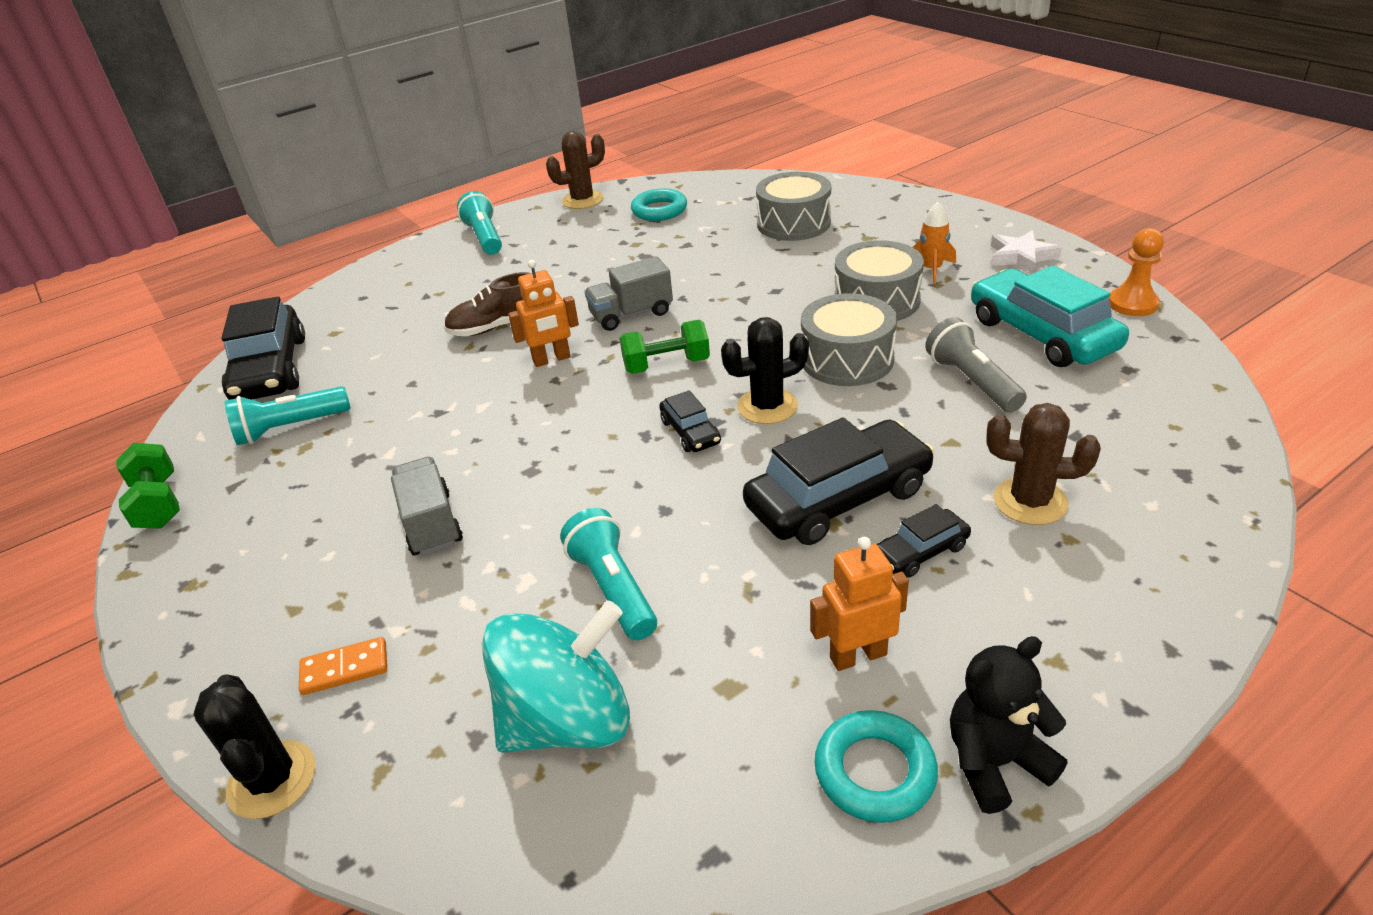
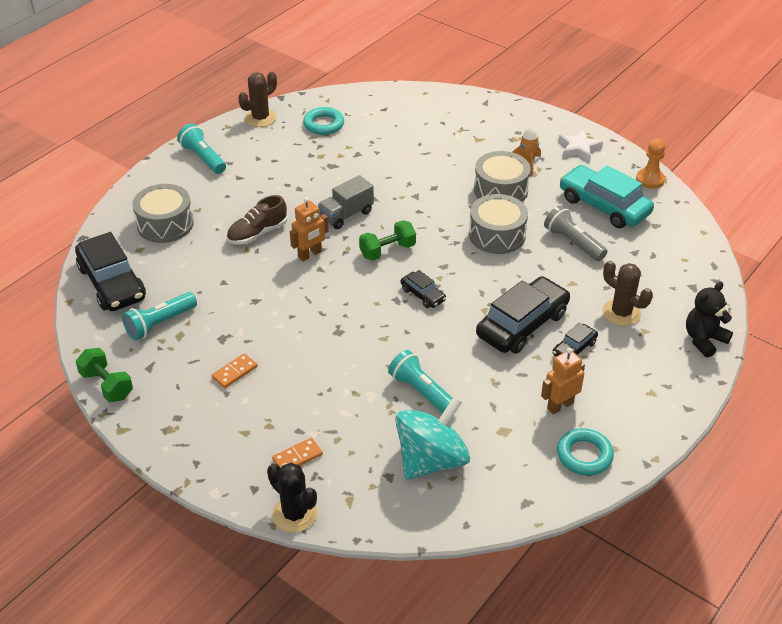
camera: 20 degrees left, 5 degrees up
grey truck [391,457,463,556] -> none
black cactus [721,317,809,424] -> none
grey drum [756,172,831,241] -> grey drum moved to [132,184,194,243]
black teddy bear [950,636,1067,814] -> black teddy bear moved to [686,282,733,358]
brown cactus [987,403,1101,525] -> brown cactus turned 45 degrees clockwise [603,260,653,326]
none -> orange domino [211,353,258,388]

